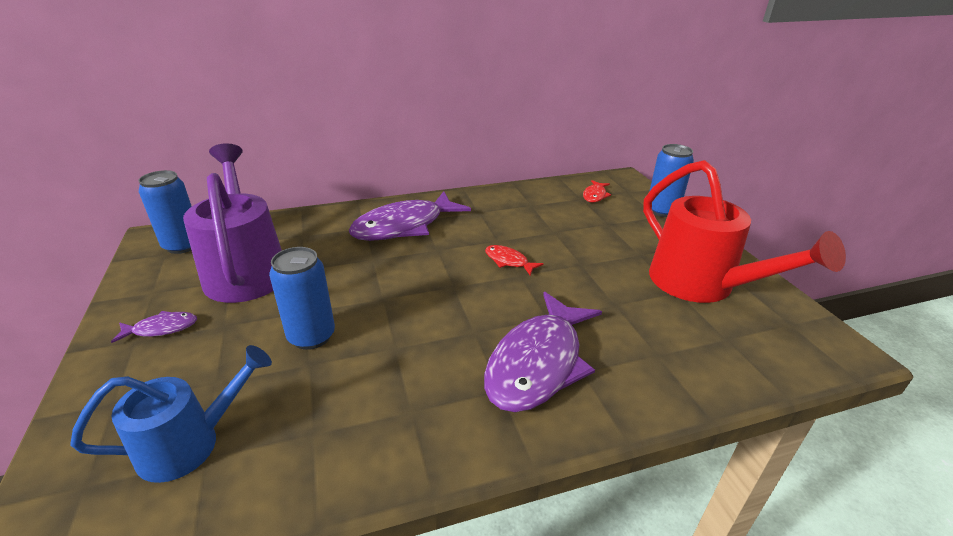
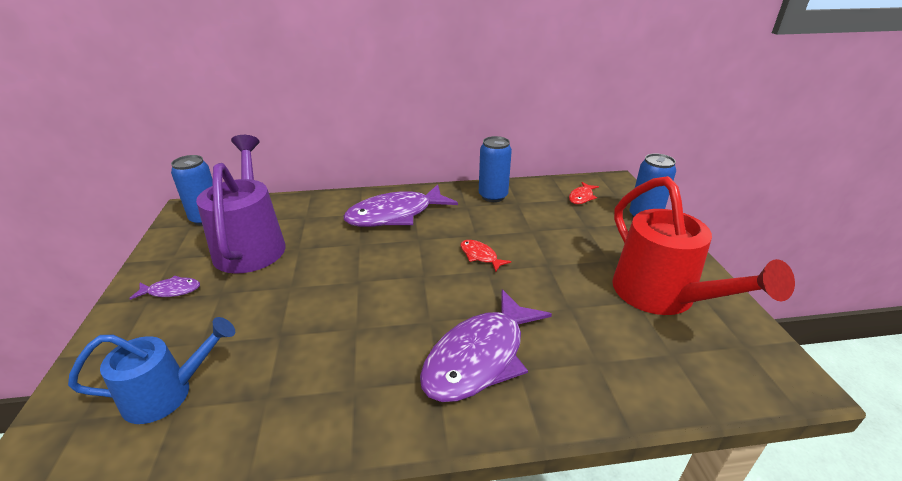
camera: 10 degrees right, 0 degrees up
blue can [269,247,335,350] -> blue can moved to [479,136,512,202]

